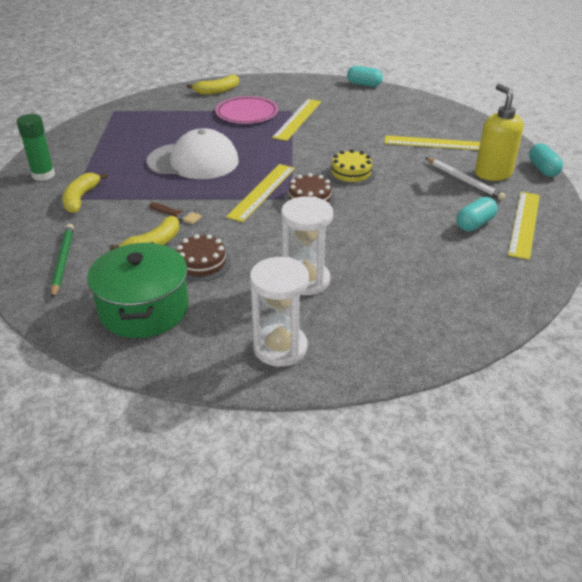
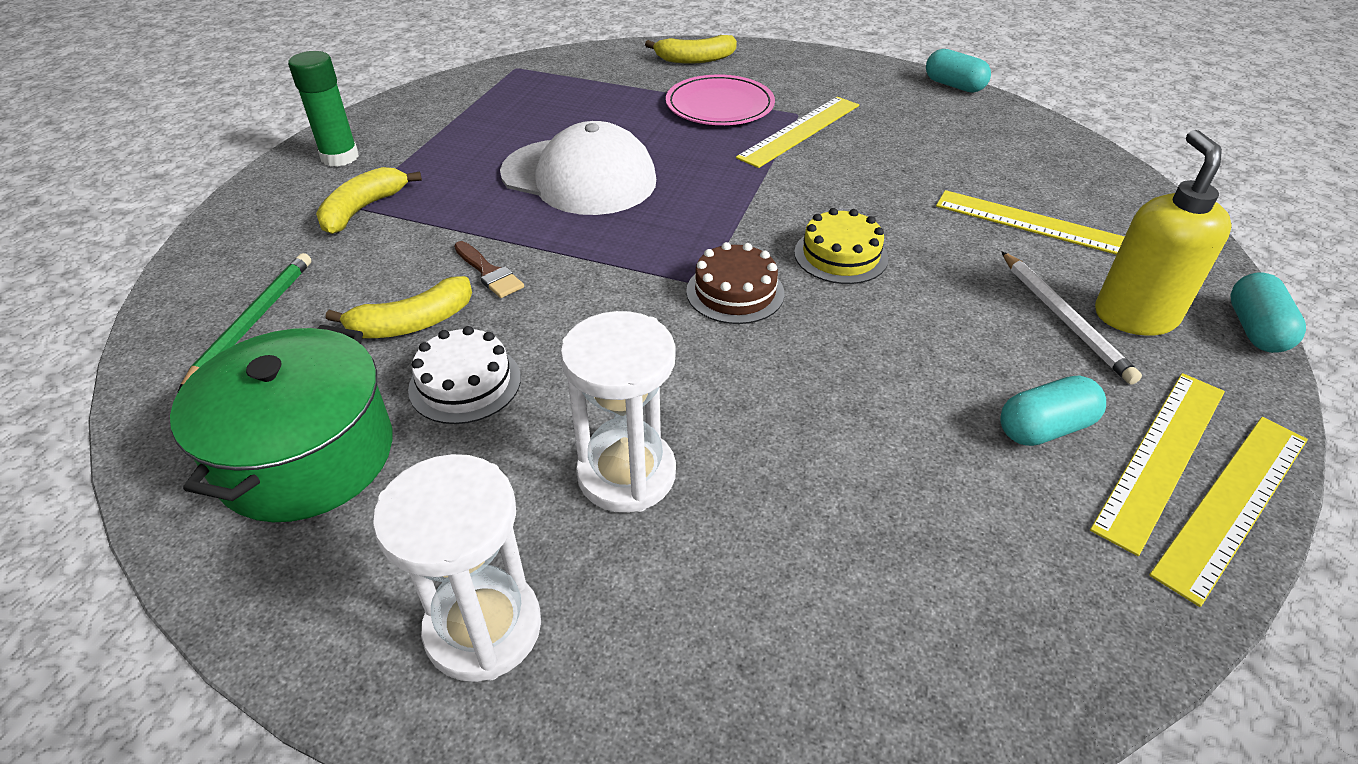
camera: 20 degrees right, 5 degrees up
brown cake [176,234,231,282] -> white cake [408,326,521,424]
yellow ruler [226,164,295,222] -> yellow ruler moved to [1149,417,1308,607]

